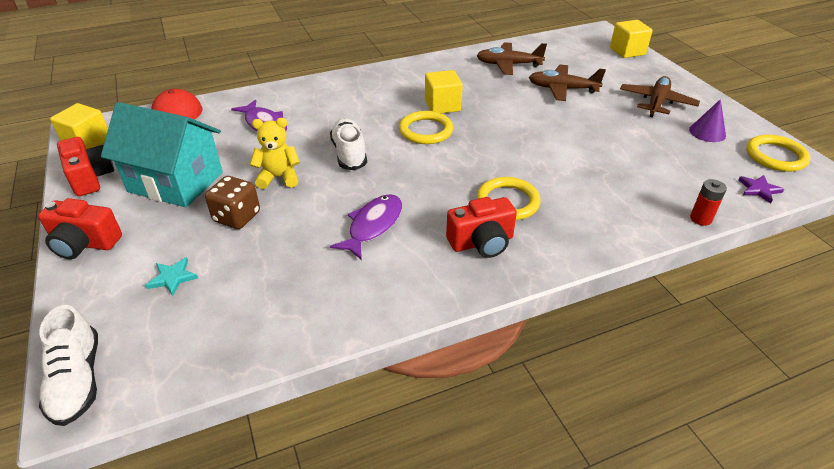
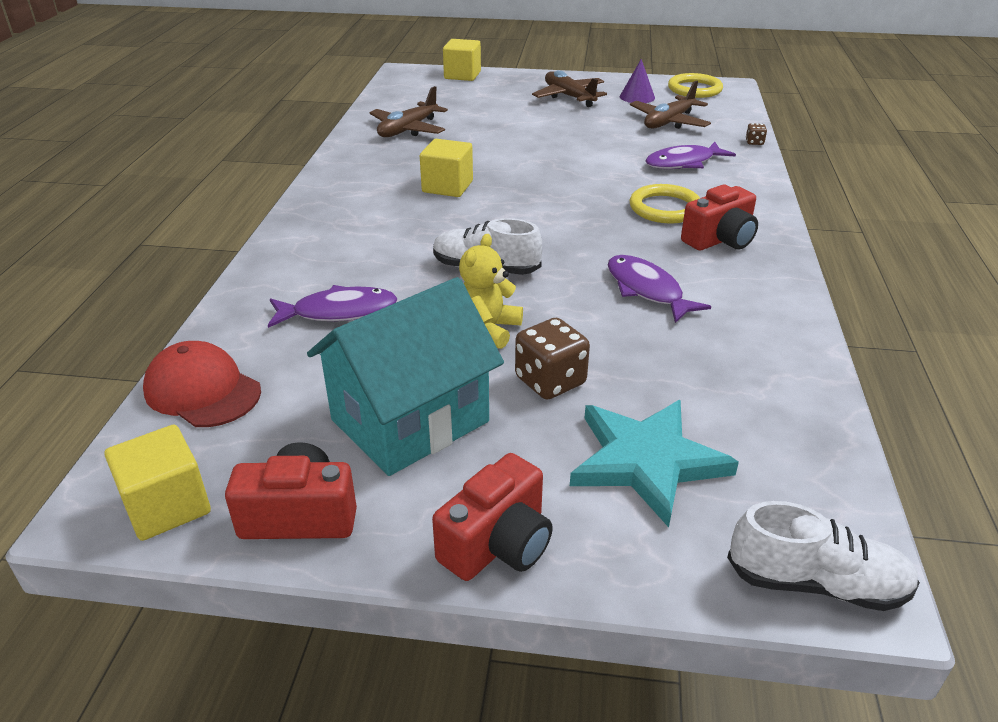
camera: 60 degrees left, 5 degrees down
turquoise star [145,257,198,296] -> turquoise star [570,400,739,527], size x2.22
yellow ring [399,111,453,144] -> none
red camera [446,197,517,258] -> red camera turned 45 degrees clockwise [681,185,758,251]
brown plane [529,65,606,101] -> brown plane moved to [630,81,711,129]
red battery [690,179,727,226] -> brown dice [746,123,767,145]
purple star [738,175,784,203] -> none
none -> purple fish [645,142,736,169]

